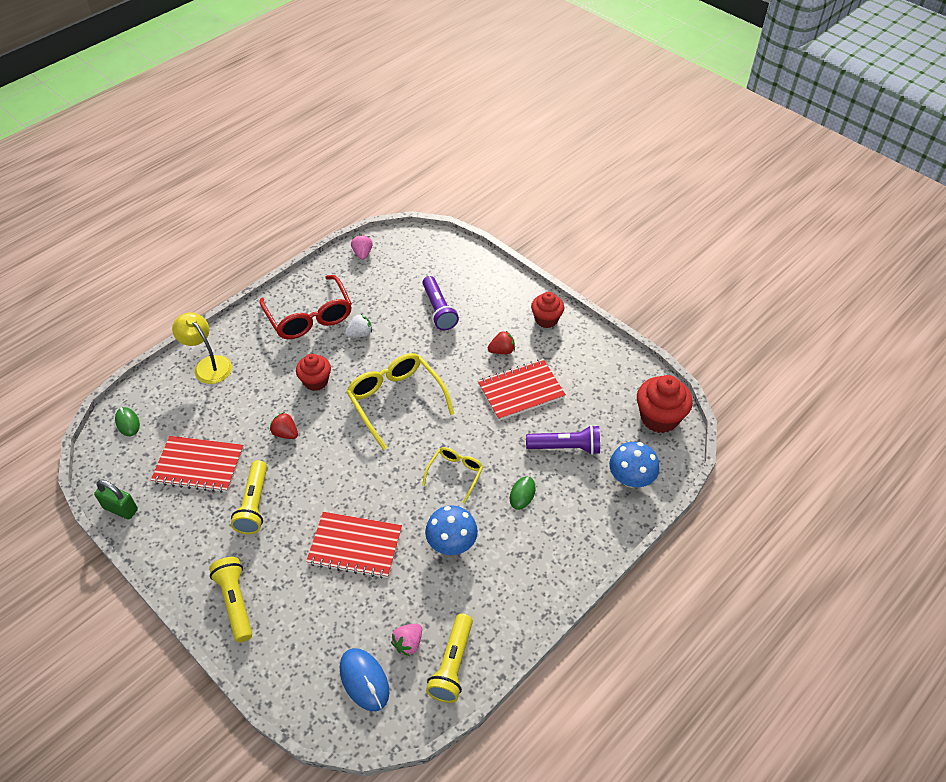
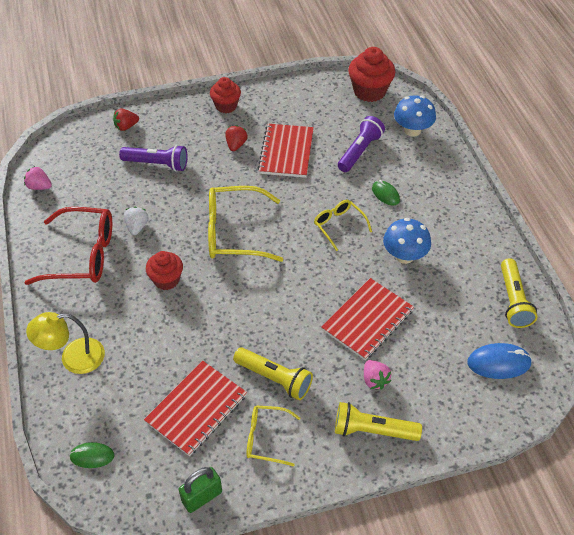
camera: 60 degrees left, 0 degrees up
red strawberry [270,412,298,439] -> red strawberry moved to [113,108,139,131]
pink strawberry [391,624,422,656] -> pink strawberry moved to [364,360,391,390]
yellow flashlight [426,613,473,703] -> yellow flashlight turned 45 degrees clockwise [501,258,537,328]
none -> yellow glasses [246,405,300,466]

